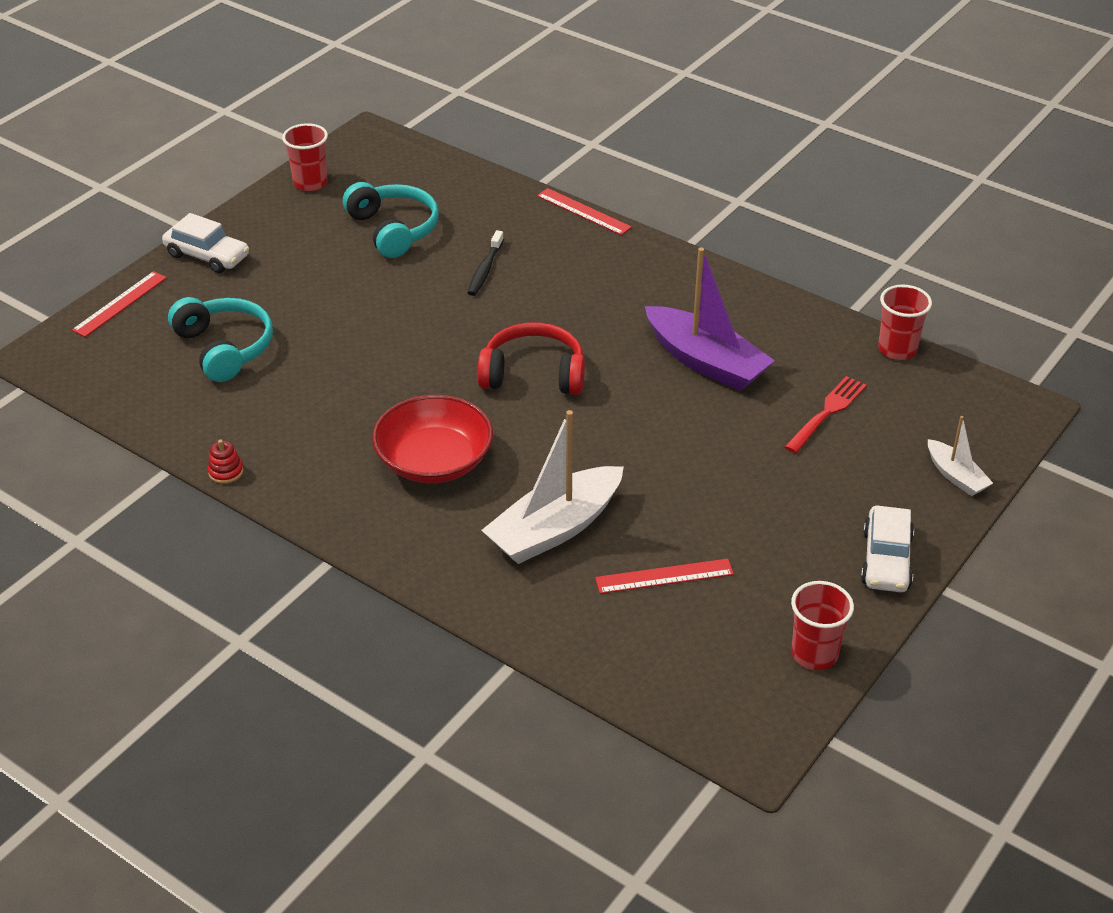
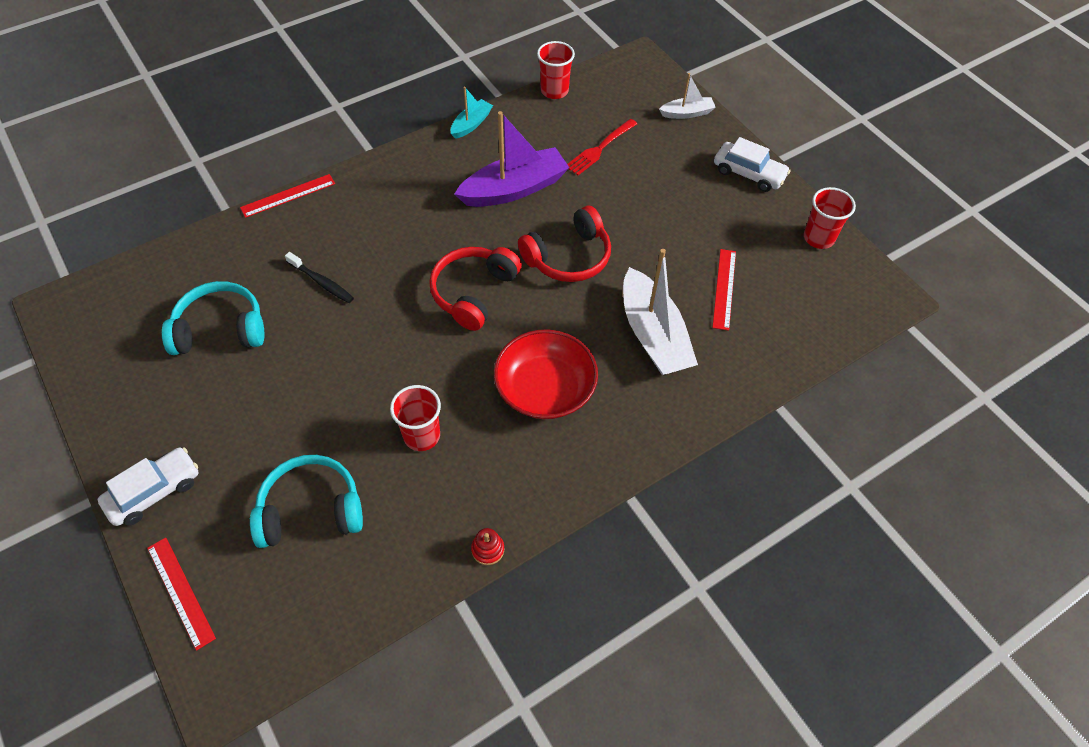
camera: 70 degrees left, 15 degrees up
red cup [282,123,328,191] -> red cup moved to [390,385,441,451]
red fork [785,376,867,453] -> red fork turned 105 degrees counterclockwise [567,119,637,175]
none -> turquoise boat [451,87,493,139]
none -> red headphones [518,206,611,282]

